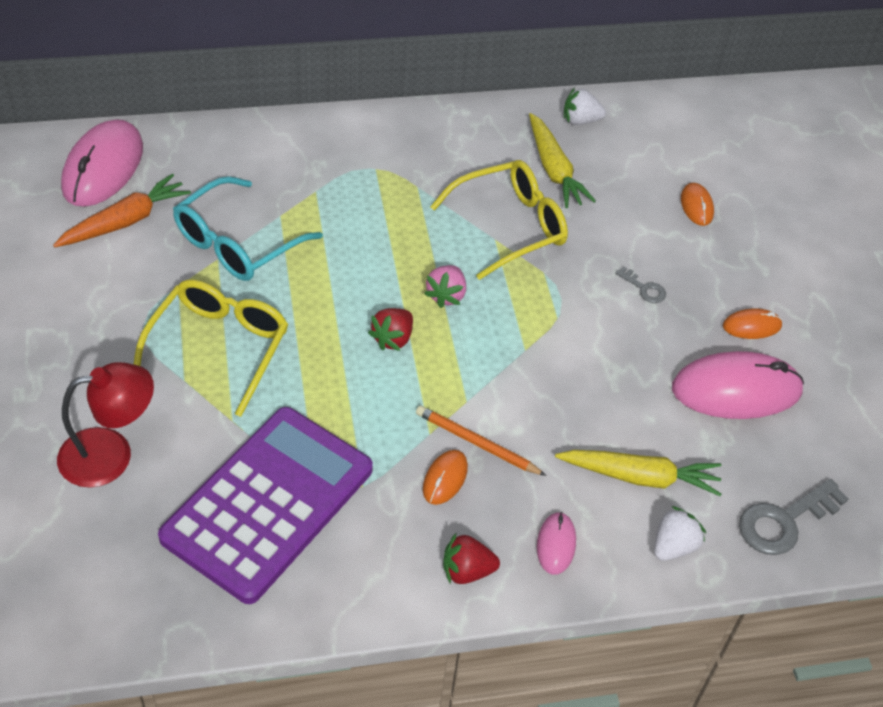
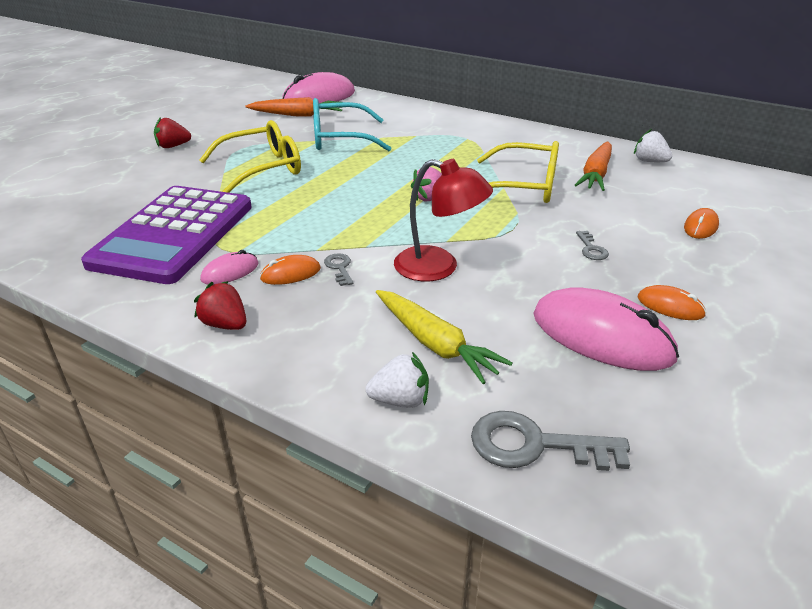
camera: 45 degrees right, 15 degrees down
red lamp [57,362,154,488] -> red lamp moved to [394,159,493,282]
purple calculator [158,407,373,604] -> purple calculator turned 120 degrees clockwise [81,186,252,284]
red strawberry [368,308,413,351] -> red strawberry moved to [154,117,191,148]
orange pencil [416,406,546,476] -> grey key [324,253,353,286]
yellow carrot [529,113,596,208] -> orange carrot [575,141,612,191]
pink mouse [537,512,576,575] -> pink mouse moved to [200,250,259,285]

